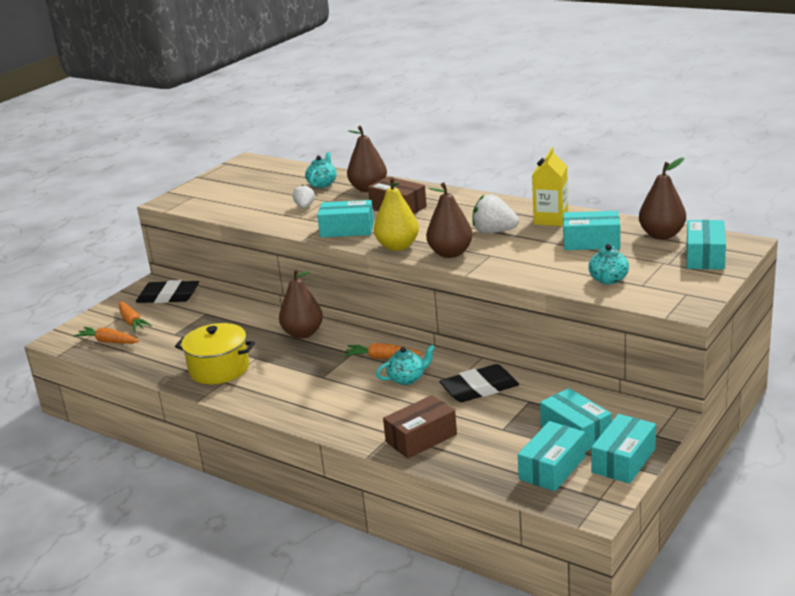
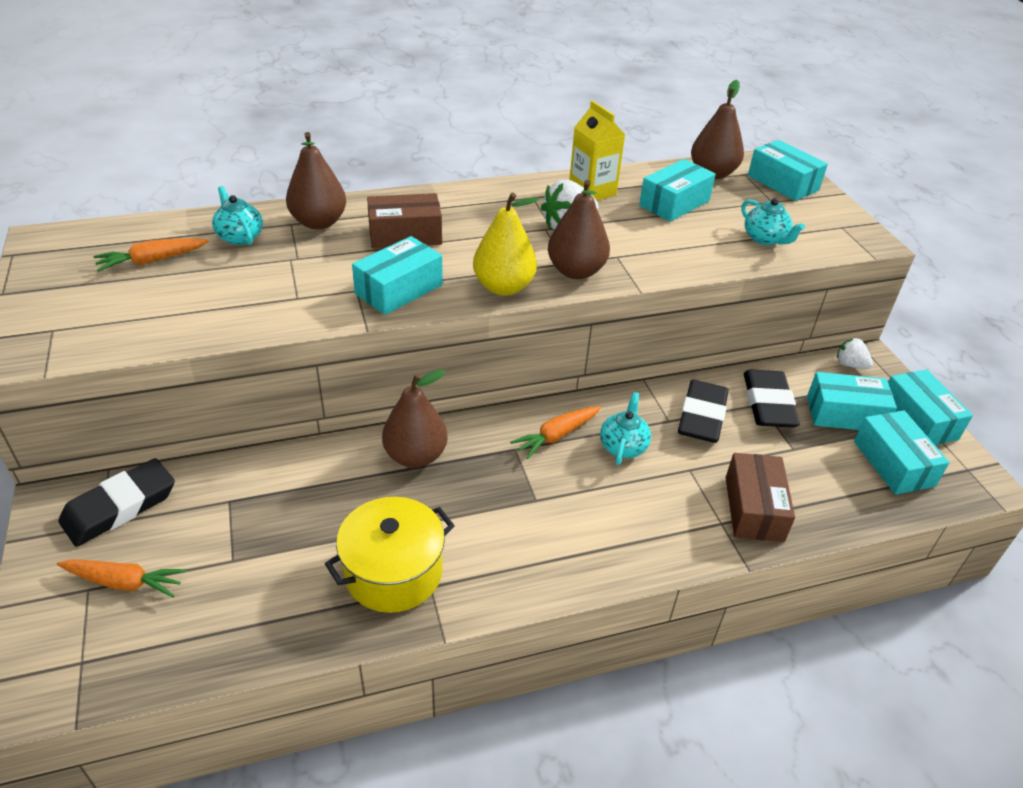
camera: 55 degrees left, 15 degrees up
orange carrot [73,327,139,344] -> orange carrot moved to [93,238,209,272]
white strawberry [293,185,315,208] -> white strawberry moved to [837,338,873,369]
none -> black eraser [744,370,800,428]

